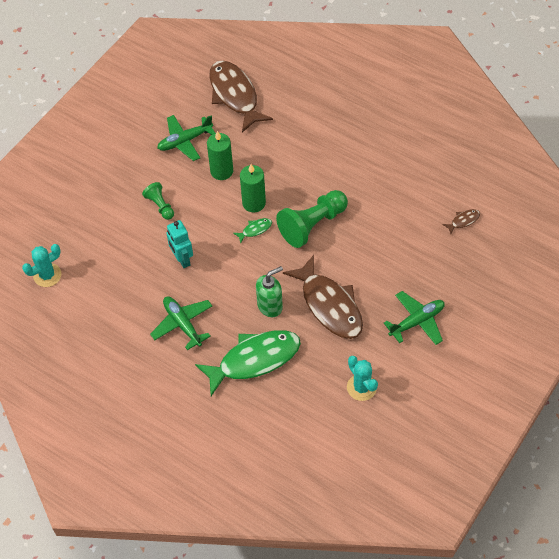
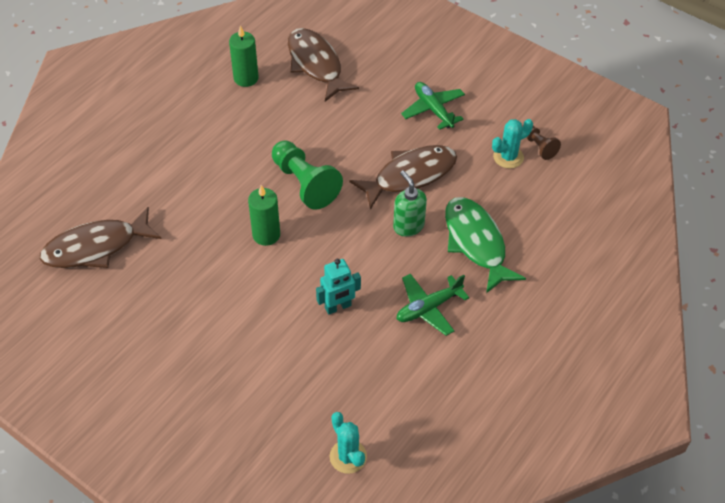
camera: 90 degrees left, 5 degrees down
green pawn [142,182,174,220] -> none
green plane [157,115,215,161] -> none
green candle [207,131,233,180] -> green candle moved to [229,25,259,87]
green fish [233,218,272,244] -> none
brown fish [442,209,480,234] -> brown fish [288,28,359,102], size x2.47
none -> brown pawn [526,125,561,160]

